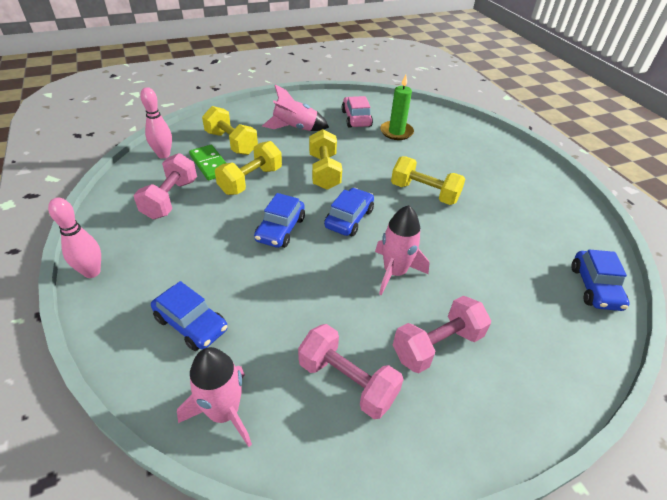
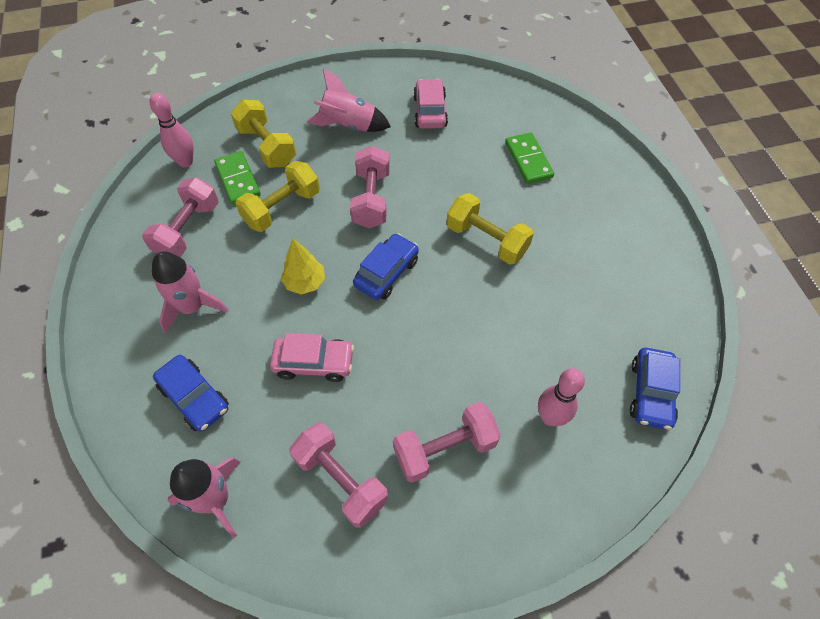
camera: 10 degrees right, 15 degrees up
pink bowling pin [48,198,101,278] -> pink bowling pin moved to [538,368,585,426]
blue car [254,193,305,248] -> yellow tree [281,239,325,294]
yellow dumbbell [309,129,342,190] -> pink dumbbell [350,146,390,228]
pink rocket [375,205,429,295] -> pink rocket moved to [152,252,228,334]
green candle [380,74,414,140] -> none
none -> pink car [270,333,354,382]
none -> green domino [505,133,554,184]

